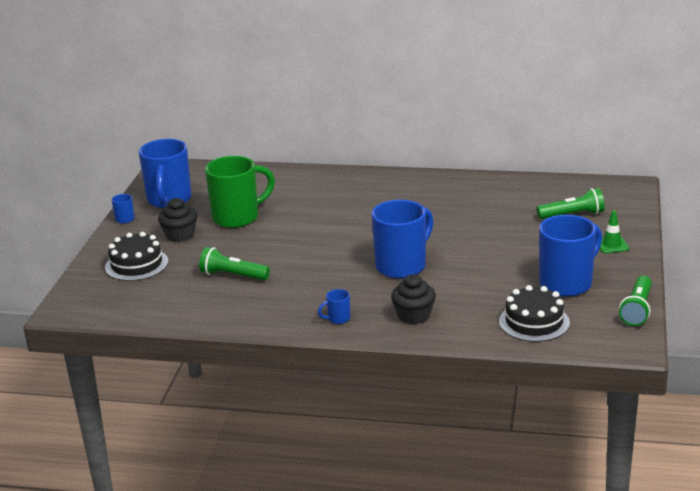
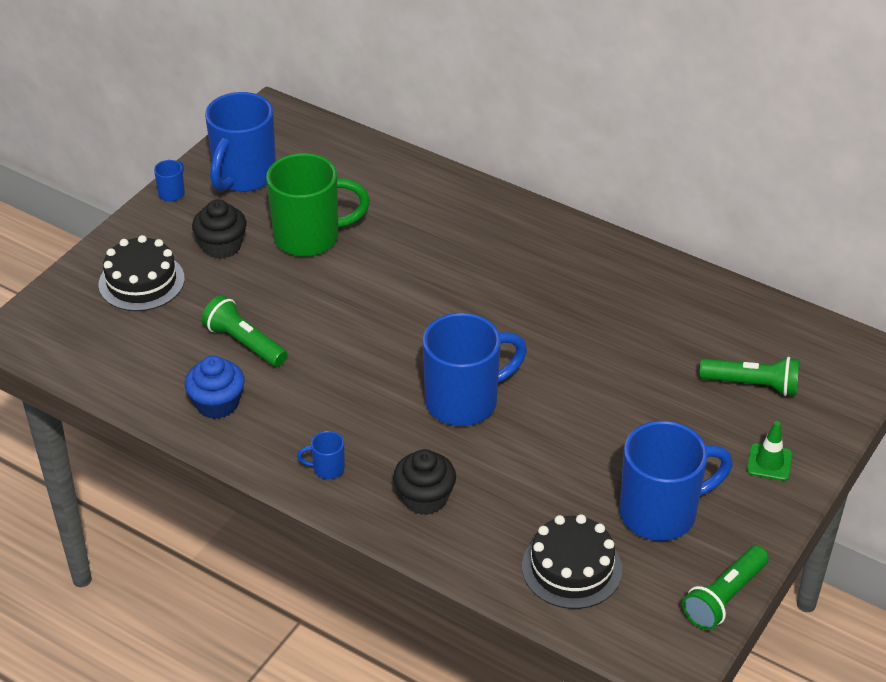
camera: 20 degrees right, 15 degrees up
none -> blue cupcake [185,356,245,419]

